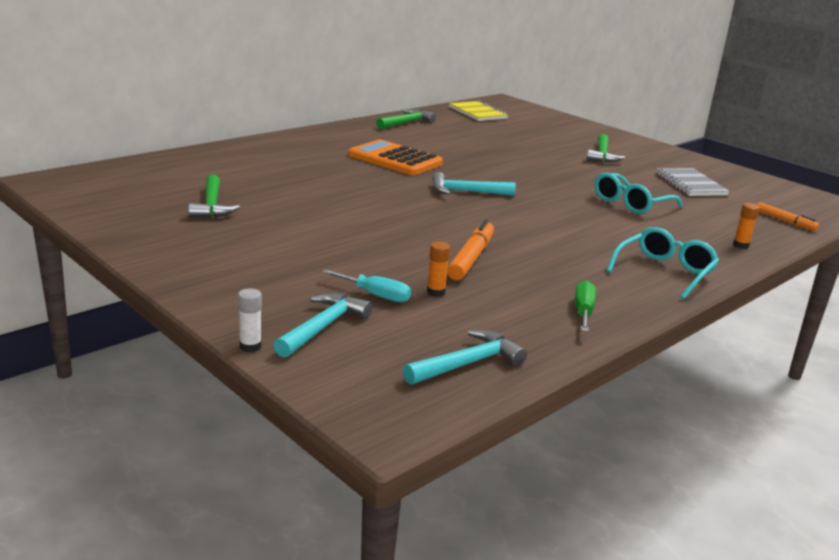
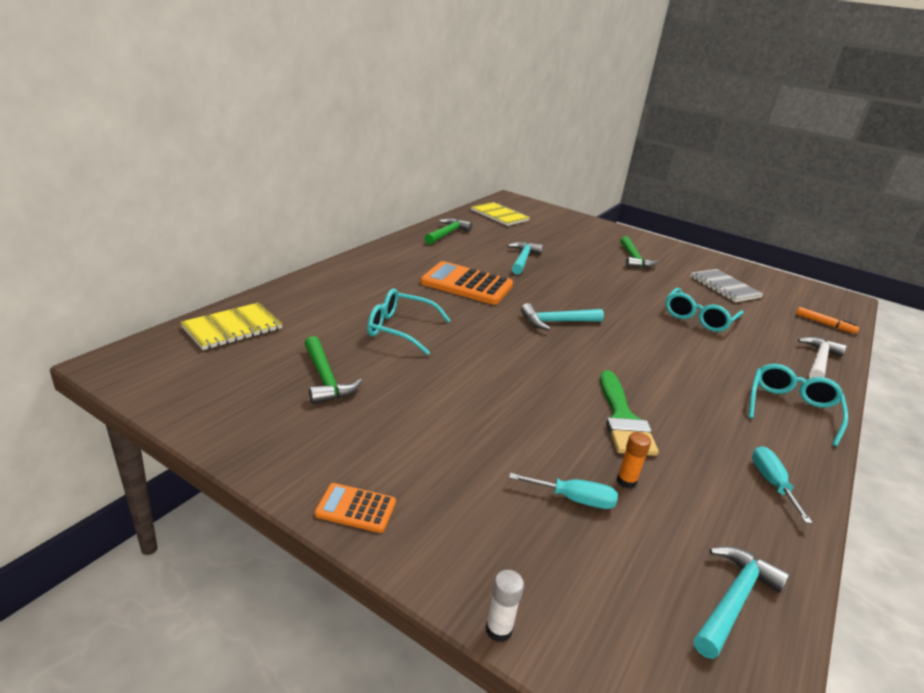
camera: 15 degrees left, 5 degrees up
turquoise hammer [273,293,372,358] -> turquoise hammer moved to [507,242,543,275]
orange marker [447,220,494,280] -> green brush [600,370,659,456]
green screwdriver [575,281,596,332] -> turquoise screwdriver [752,446,813,523]
orange glue stick [733,203,760,249] -> white hammer [798,337,847,378]
none -> yellow notebook [180,303,283,350]
none -> orange calculator [315,483,396,533]
none -> turquoise glasses [367,289,451,355]

